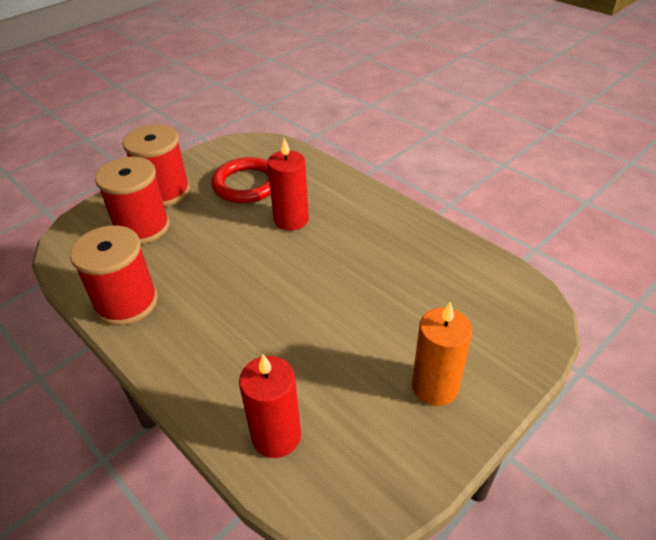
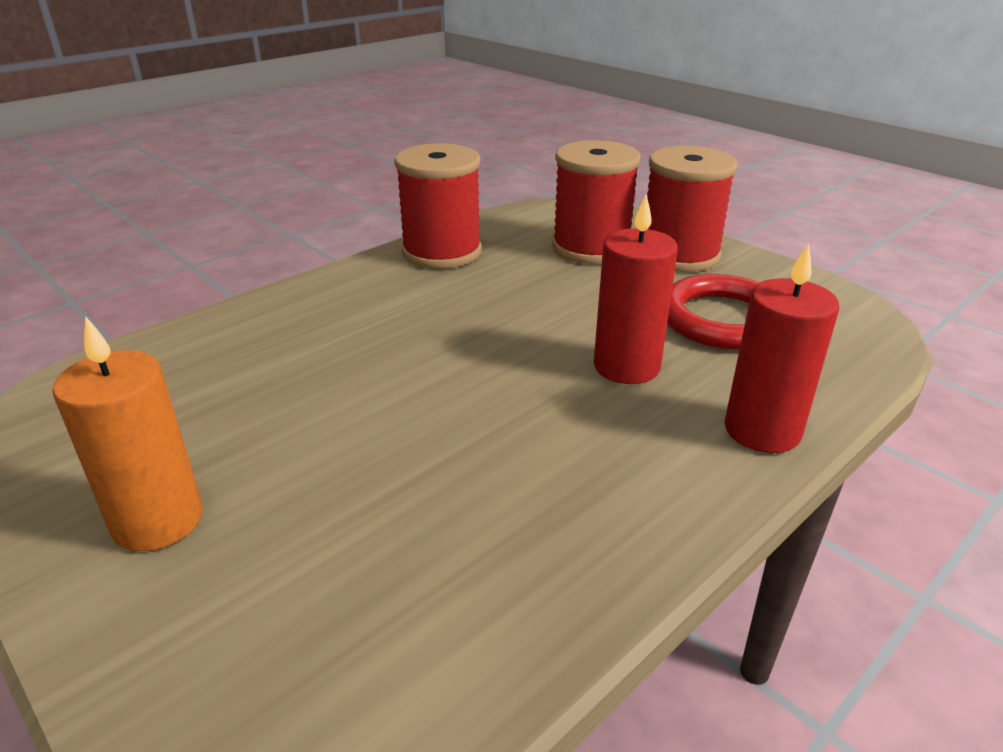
camera: 90 degrees right, 10 degrees down
red candle [239,354,301,458] -> red candle moved to [724,243,839,453]

